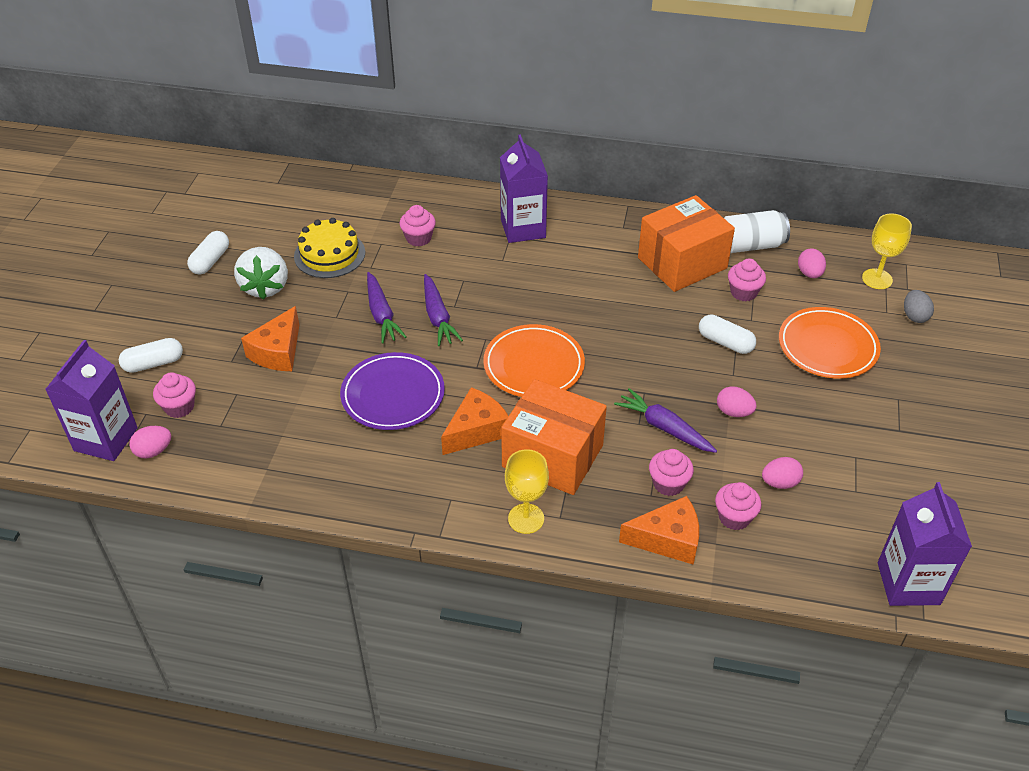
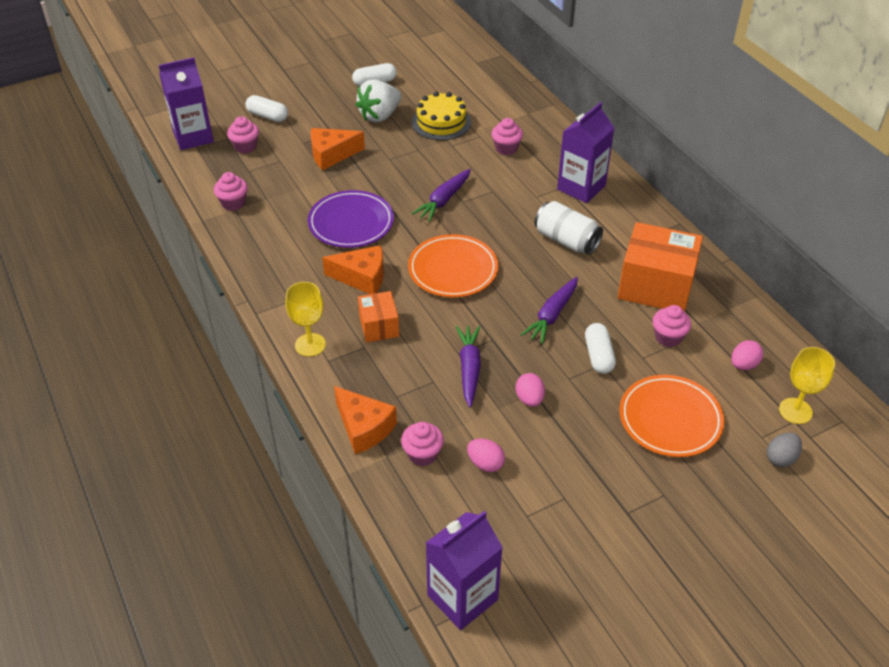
camera: 50 degrees right, 0 degrees up
pink egg [129,426,171,458] -> none
purple carrot [367,272,406,344] -> purple carrot moved to [521,277,578,344]
orange box [501,379,607,495] -> orange box [358,291,399,342], size x0.54
pink cupcake [649,449,694,496] -> pink cupcake moved to [214,172,248,211]
white can [724,210,790,253] -> white can moved to [534,201,603,255]

